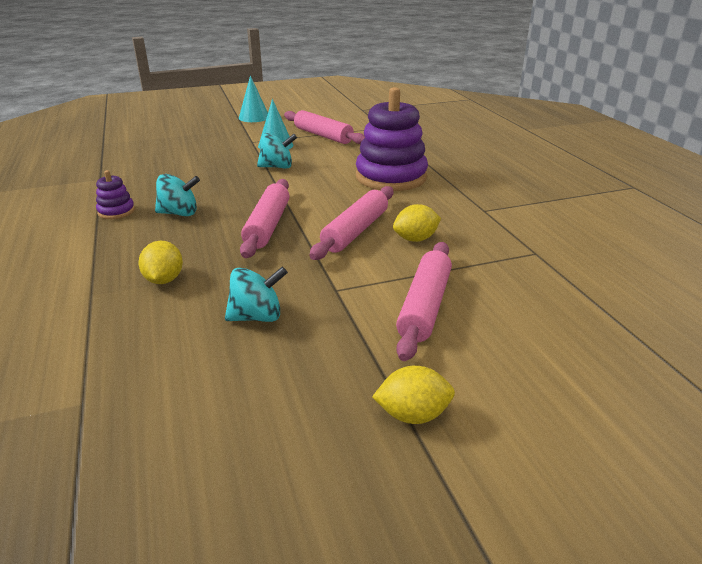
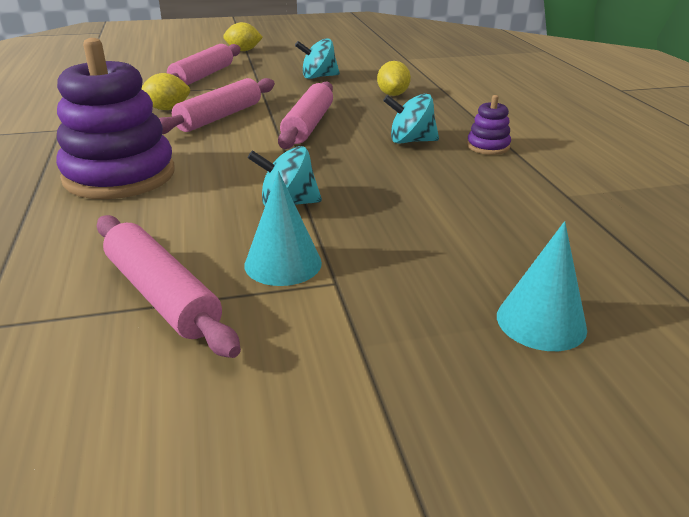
camera: 175 degrees left, 0 degrees up
turquoise cone [239,75,268,122] -> turquoise cone moved to [497,221,587,351]

